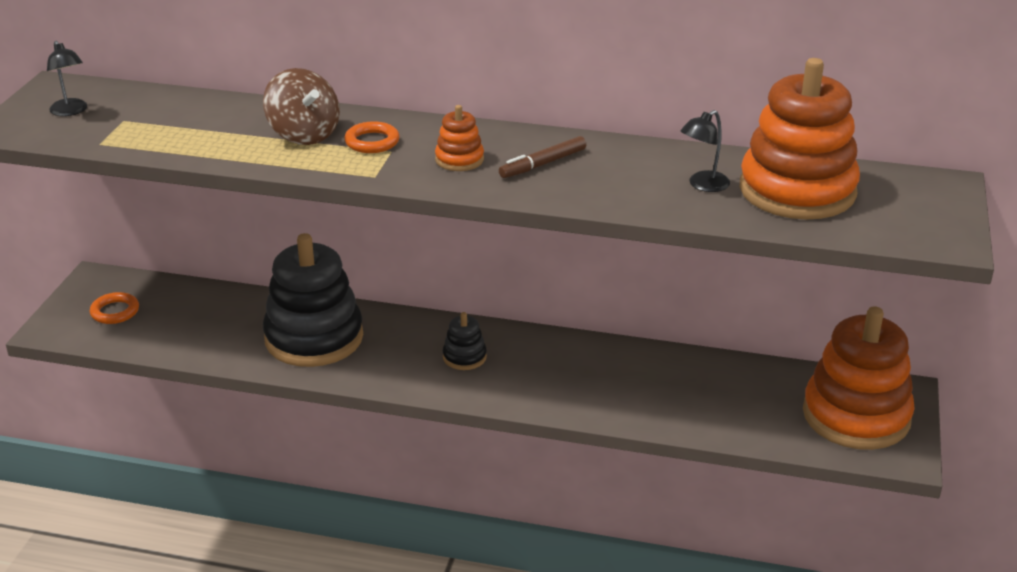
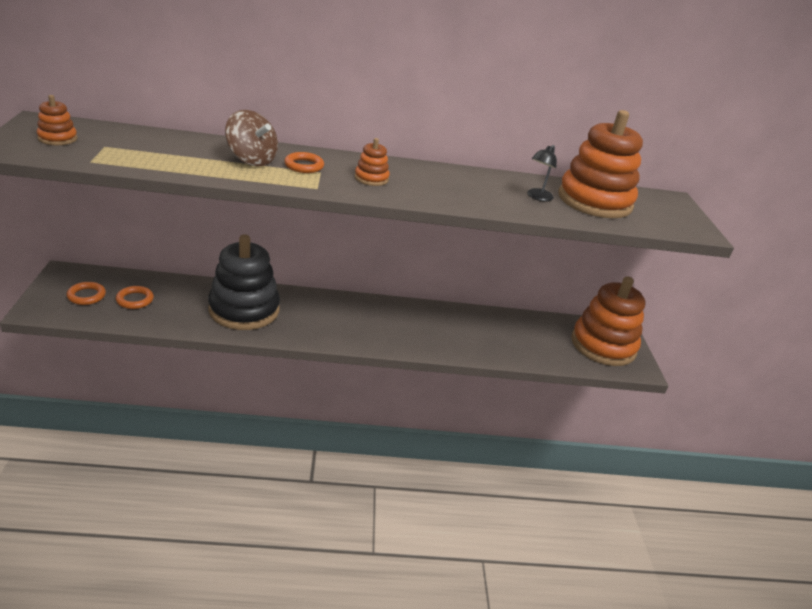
camera: 20 degrees left, 0 degrees up
black lamp [47,41,87,116] -> orange stacking toy [37,95,78,145]
black stacking toy [443,312,487,370] -> none
brown marker [499,136,586,178] -> none
none -> orange ring [116,286,154,309]

